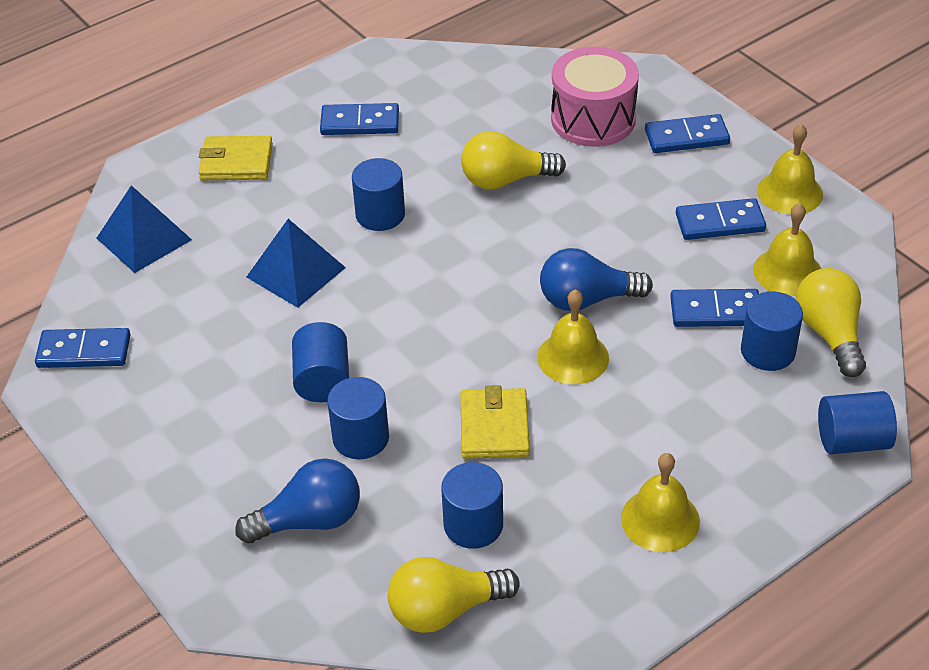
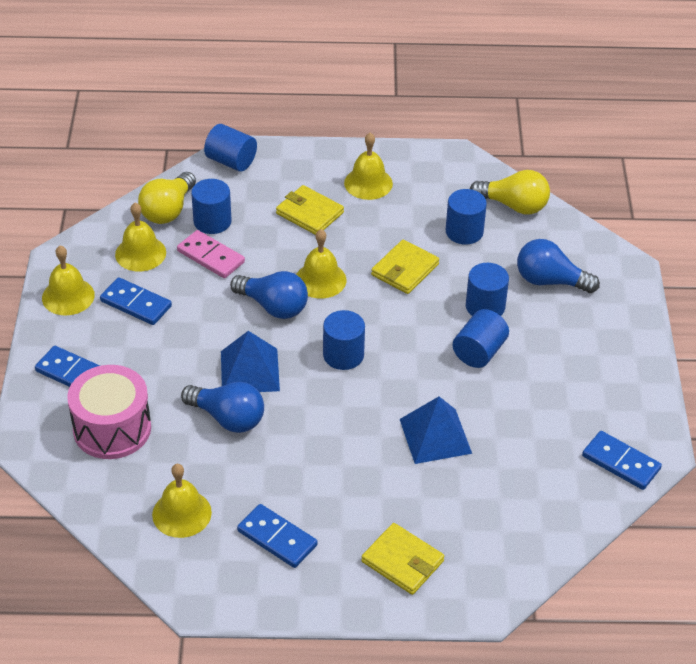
camera: 145 degrees left, 0 degrees up
blue pyramid [97,185,192,273] -> blue pyramid moved to [221,331,280,392]
blue cylinder [352,158,405,231] -> blue cylinder moved to [323,310,365,370]
yellow light bulb [461,131,566,190] -> blue light bulb [181,382,264,433]
blue domino [670,289,759,327] -> pink domino [177,230,245,278]
none -> yellow bell [152,464,212,538]
none -> yellow wallet [276,185,344,235]

